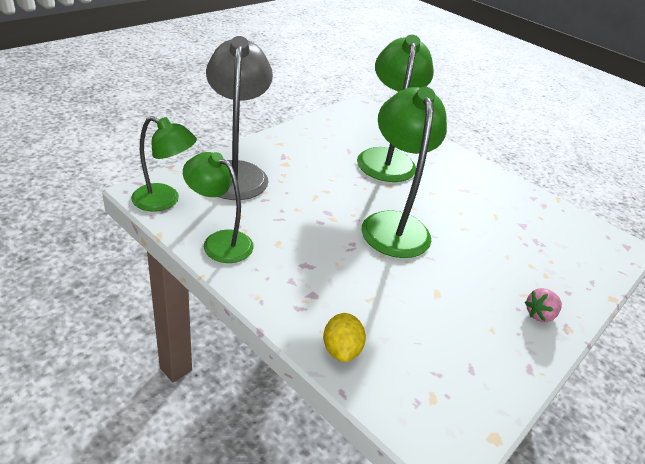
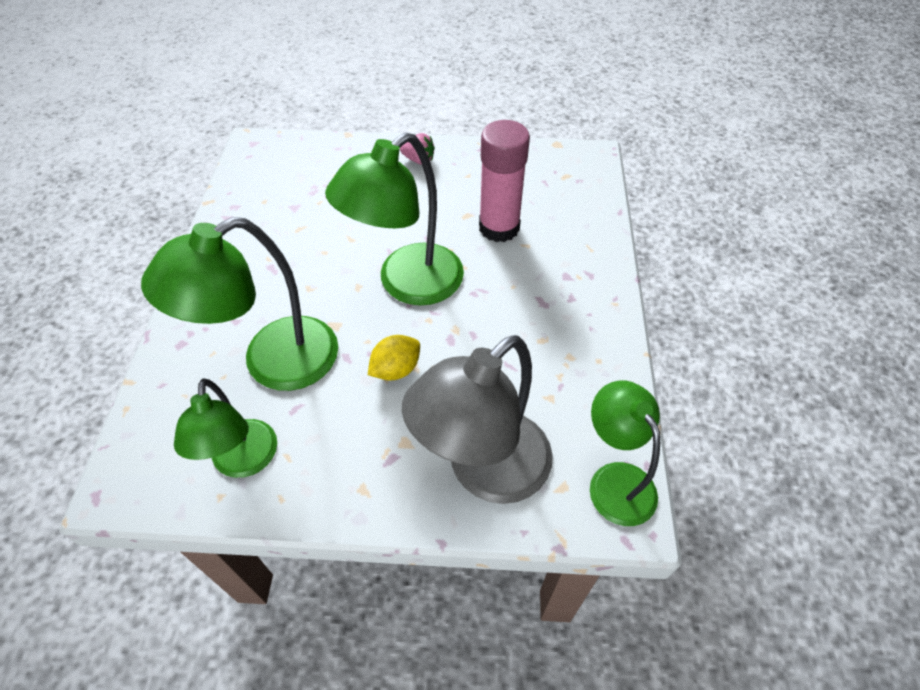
camera: 125 degrees left, 15 degrees up
green lamp [183,152,253,263] -> green lamp moved to [174,378,277,478]
yellow lemon [323,313,366,362] -> yellow lemon moved to [368,335,420,380]
none -> pink glue stick [479,120,530,242]

